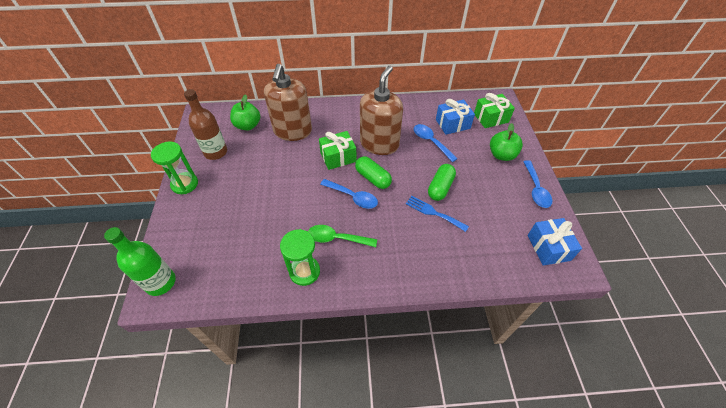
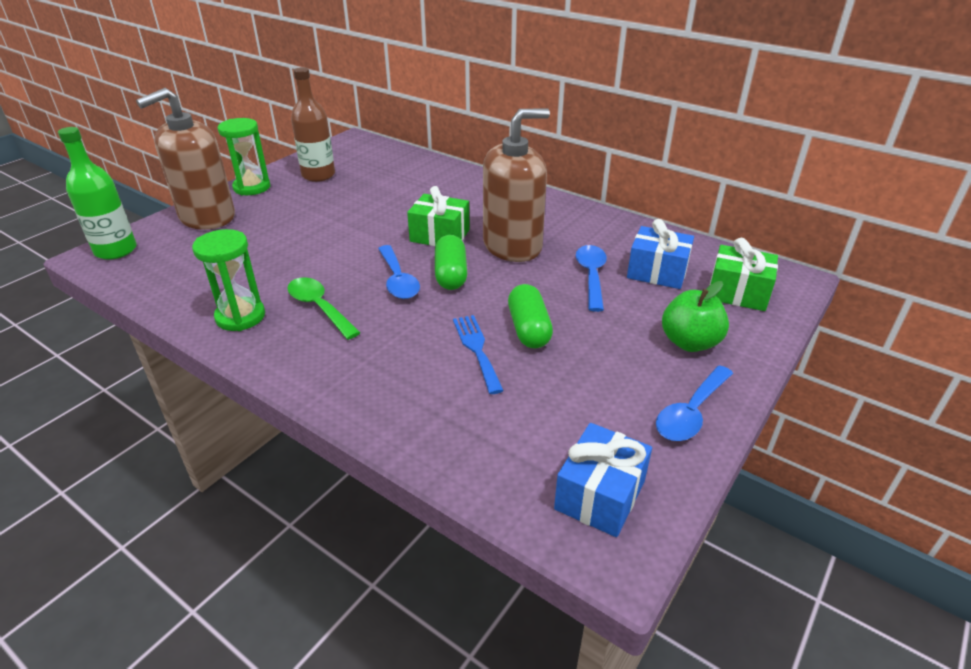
camera: 40 degrees right, 15 degrees down
green apple [230,94,260,130] -> none
brown soap dispenser [264,64,312,141] -> brown soap dispenser moved to [136,88,235,230]
green capsule [428,164,456,201] -> green capsule turned 75 degrees counterclockwise [508,284,553,348]

